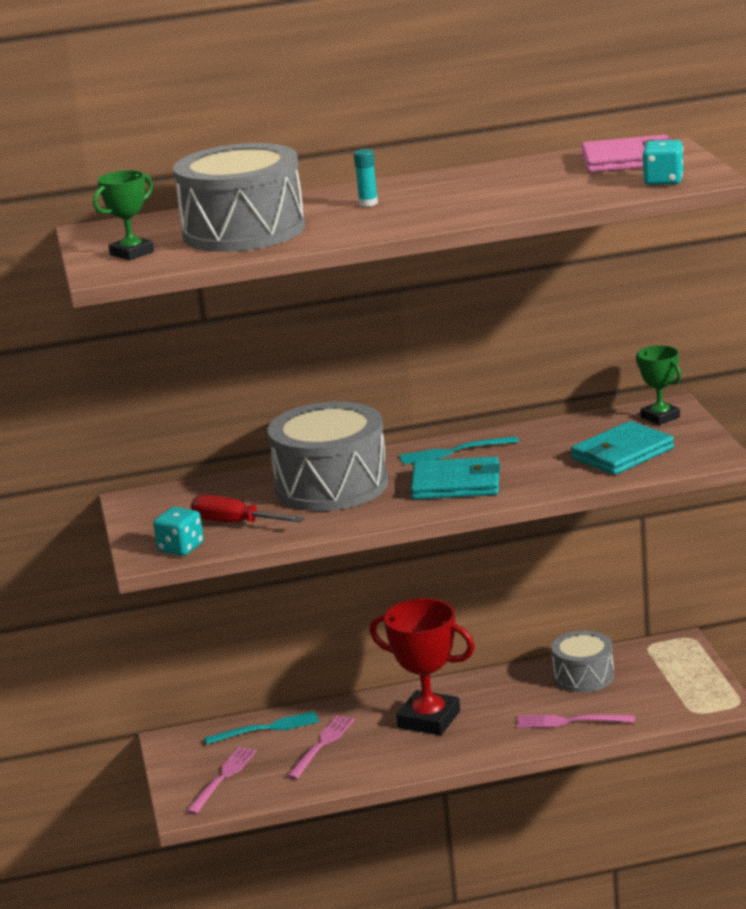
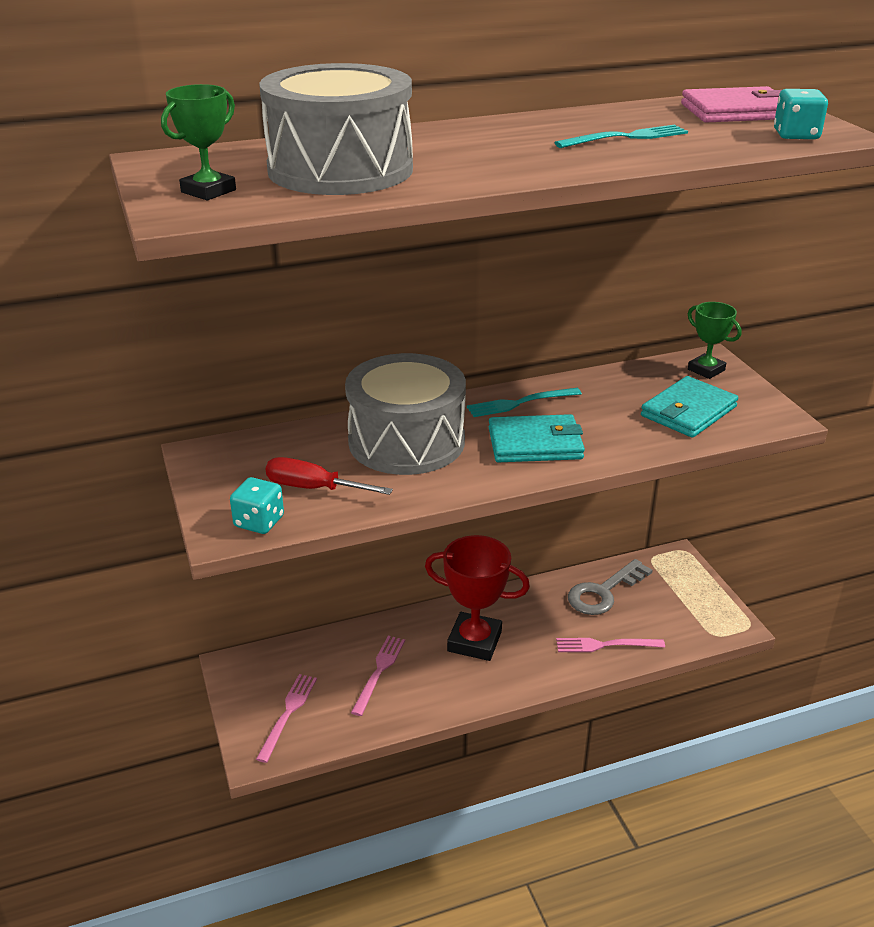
camera: 10 degrees left, 10 degrees up
turquoise fork [204,711,319,745] -> turquoise fork moved to [554,125,688,148]
turquoise glue stick [354,149,378,207] -> none
grey drum [551,631,614,693] -> grey key [568,559,653,615]

